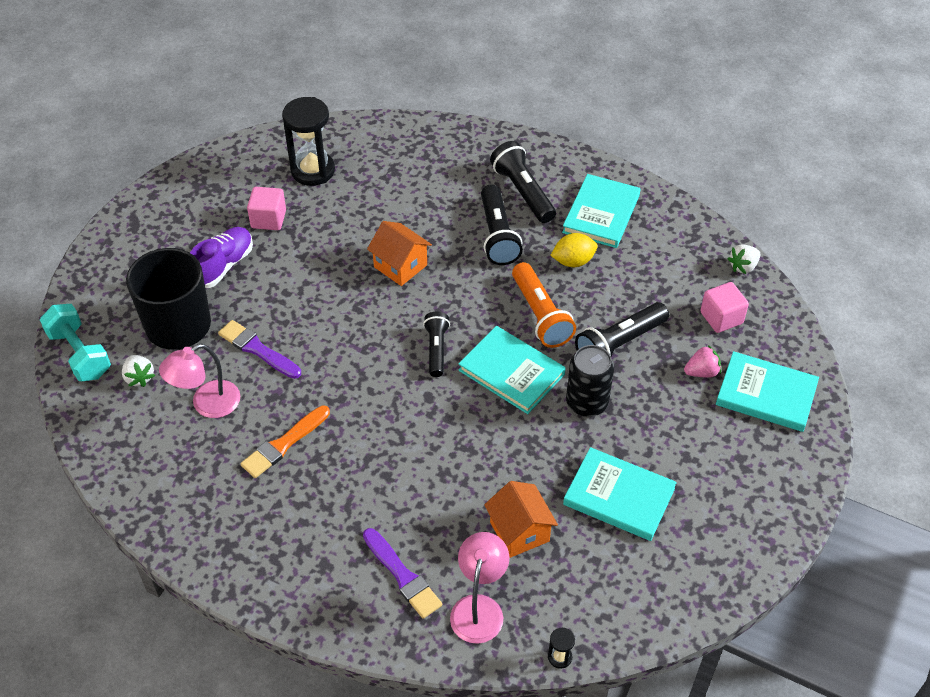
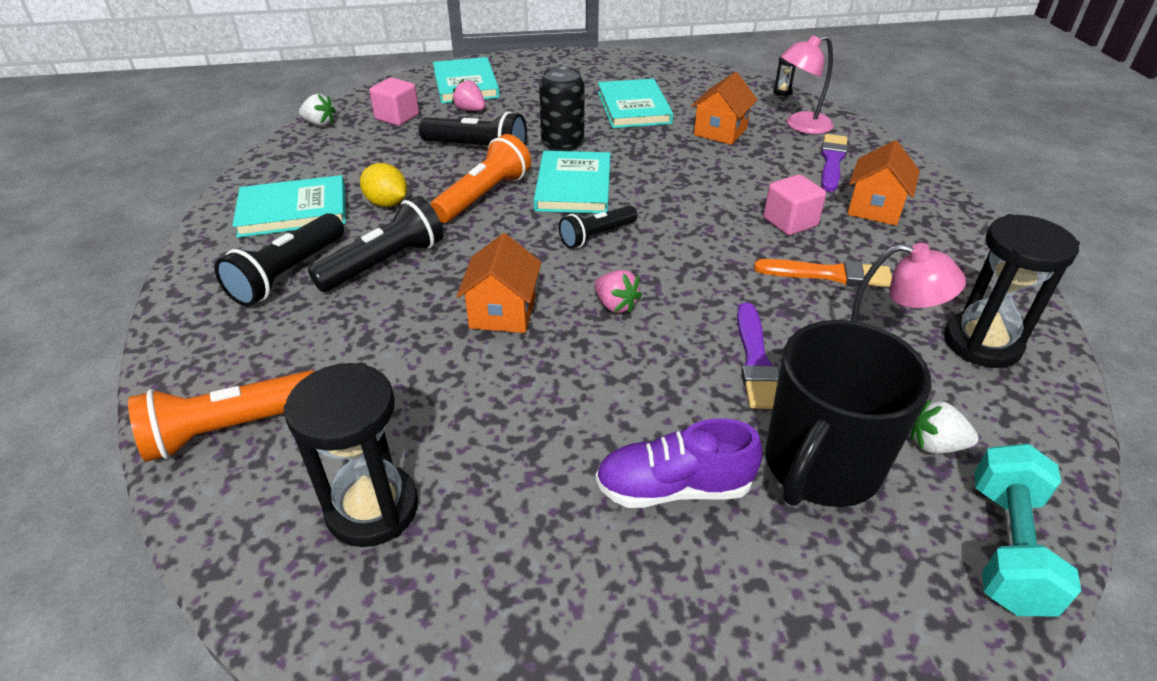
camera: 125 degrees left, 10 degrees down
white strawberry [122,355,155,387] -> white strawberry turned 105 degrees counterclockwise [911,398,979,454]
pink cube [247,187,286,230] -> pink cube moved to [763,174,826,235]
none -> orange flashlight [128,370,315,462]
none -> pink strawberry [594,270,642,313]
none -> orange house [847,140,920,226]
none -> black hourglass [944,214,1080,368]

